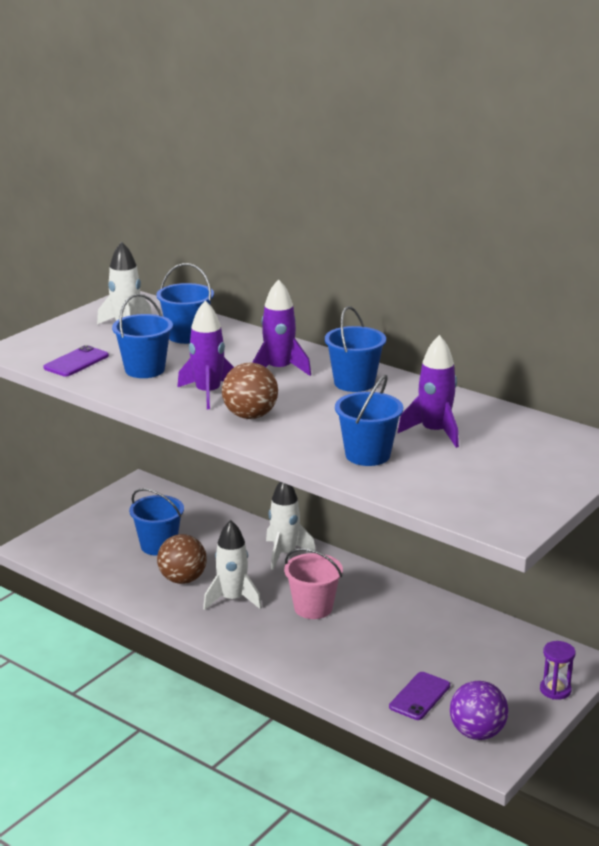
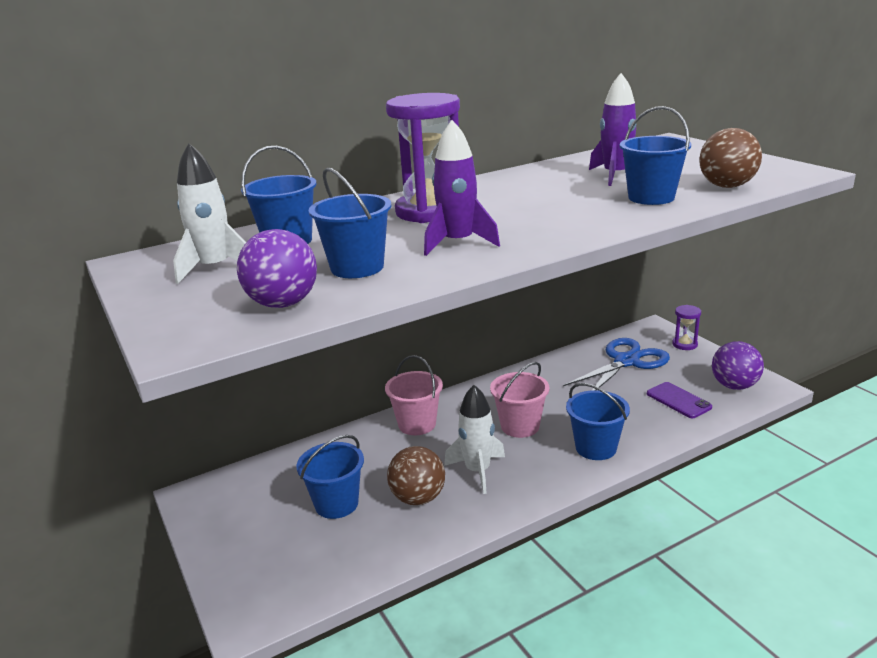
camera: 65 degrees left, 0 degrees up
purple phone [43,345,109,377] -> purple ball [237,229,317,308]
brown ball [222,362,278,419] -> brown ball moved to [699,128,762,188]
purple rocket [252,279,311,376] -> purple hourglass [386,93,460,223]
white rocket [266,482,316,570] -> pink bucket [385,355,443,435]
blue bucket [325,306,386,392] -> blue bucket moved to [566,383,630,460]
none -> blue scissors [563,338,670,390]

